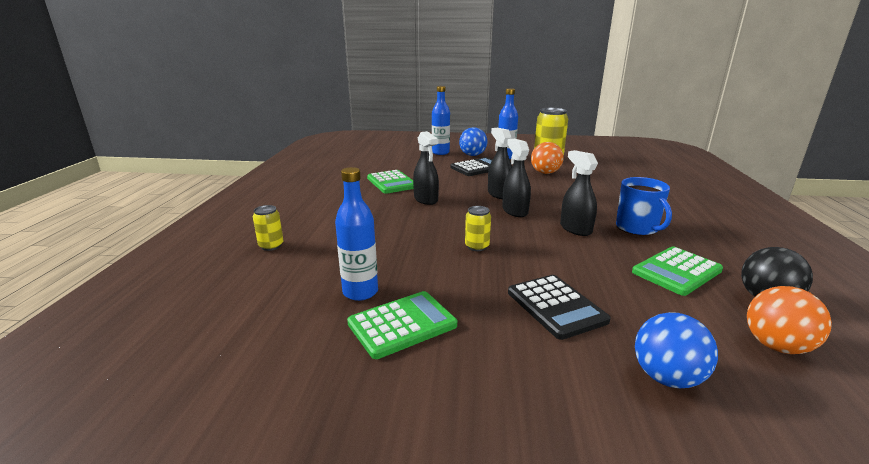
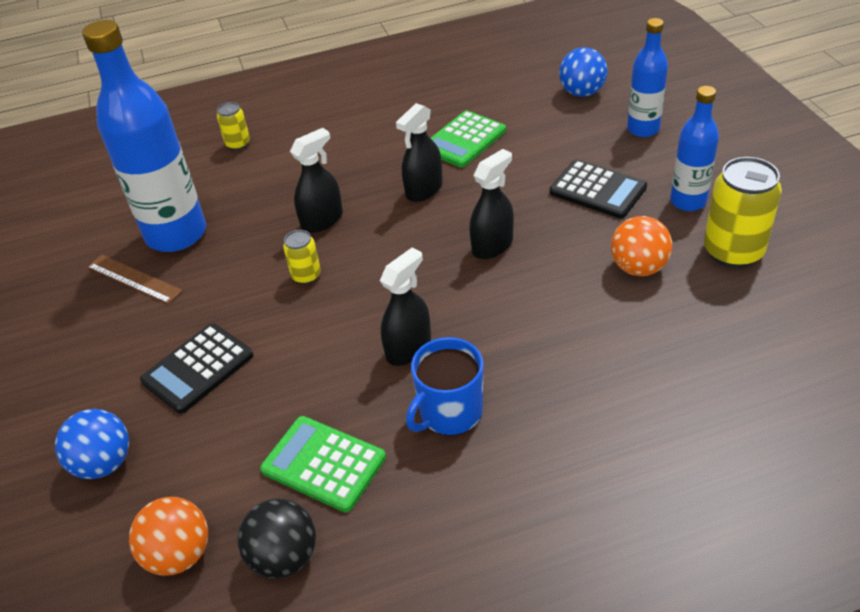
camera: 70 degrees right, 20 degrees up
blue bottle [335,167,378,301] -> blue bottle [82,20,206,252], size x1.81
green calculator [347,291,457,359] -> brown ruler [88,255,183,304]
blue ball [459,127,487,156] -> blue ball moved to [559,47,608,97]
black spray bottle [502,139,531,217] -> black spray bottle moved to [290,128,343,233]

